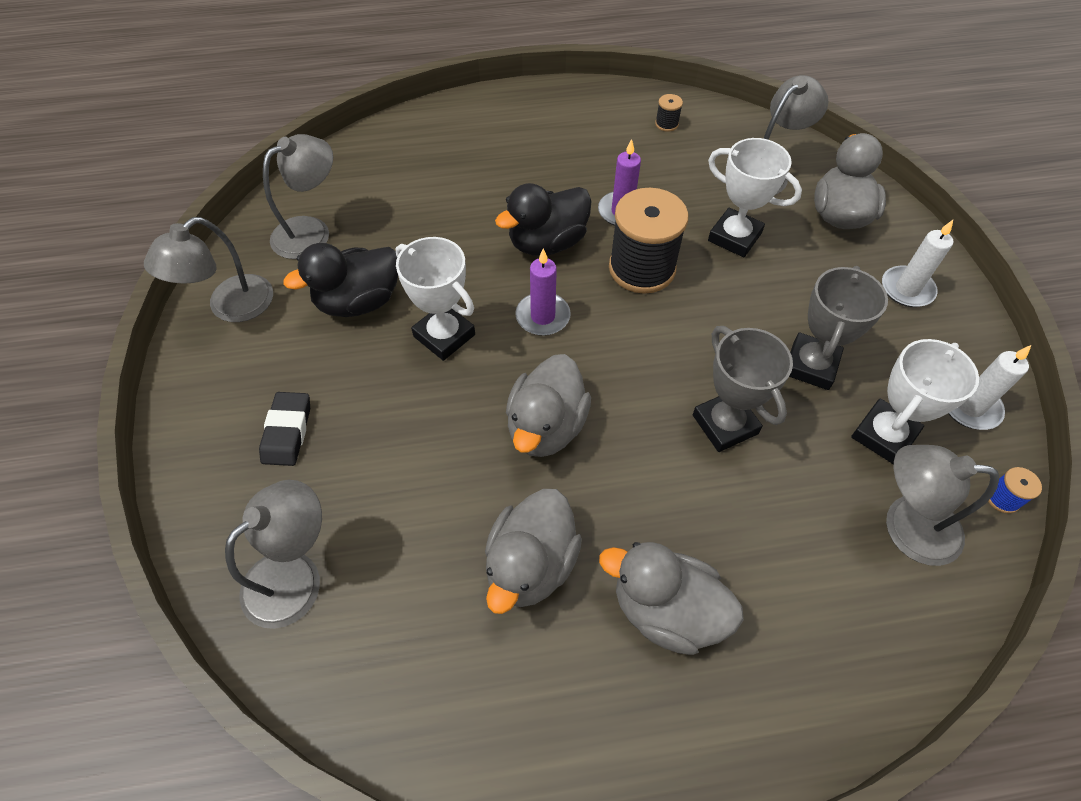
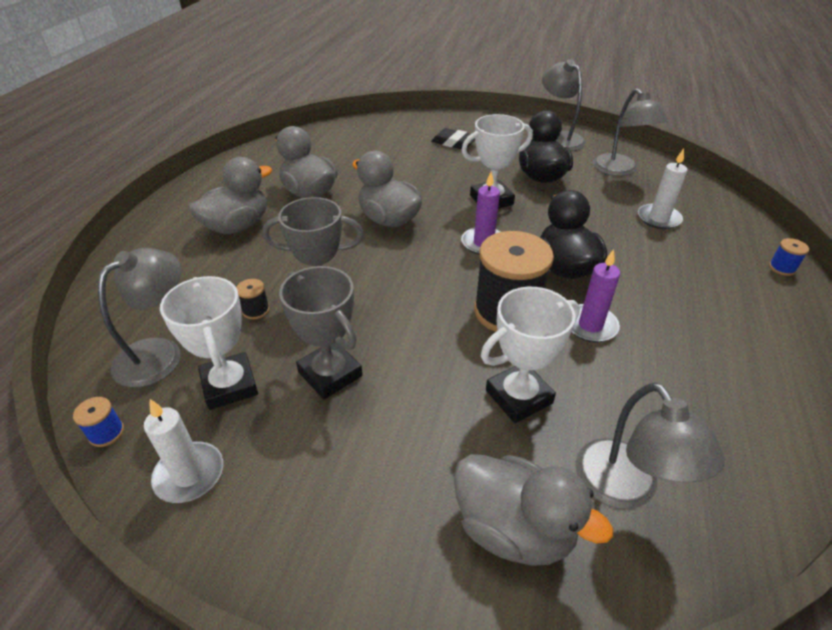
camera: 115 degrees right, 15 degrees down
grey lamp [225,480,322,629] -> none
black spool [655,94,683,132] -> black spool moved to [236,279,270,319]
white candle [882,220,953,307] -> white candle moved to [638,149,688,229]
none -> blue spool [769,238,809,276]

